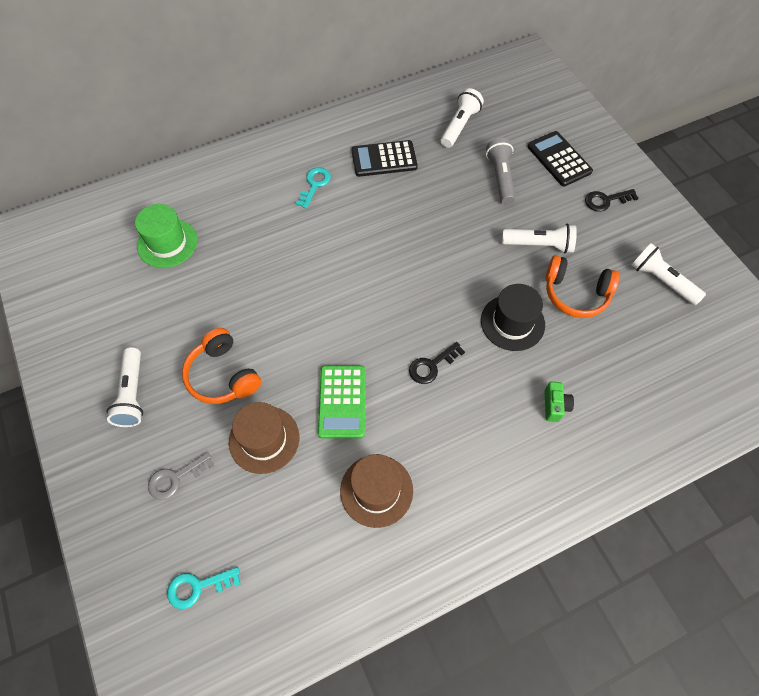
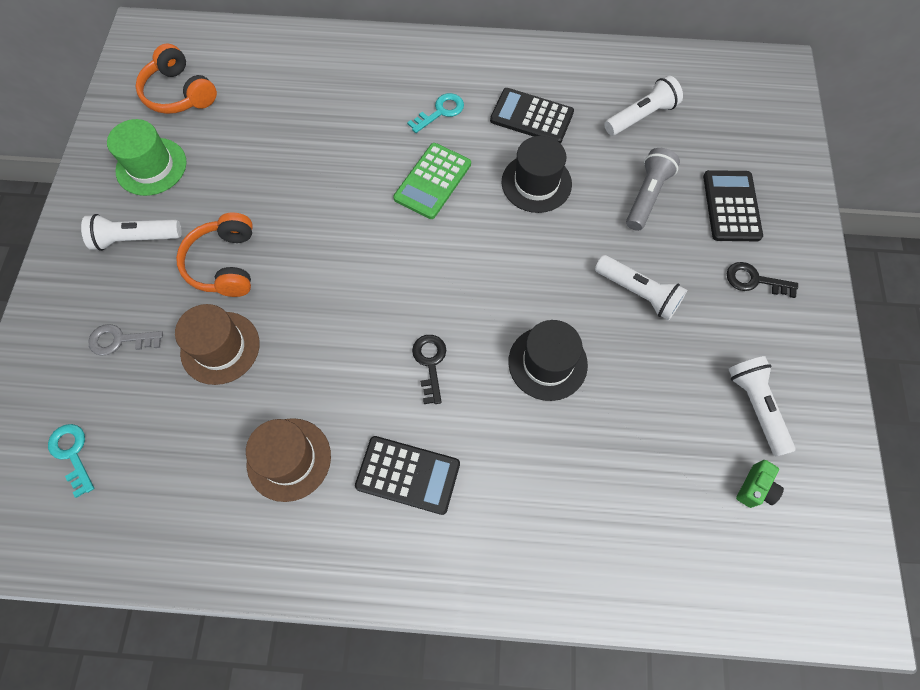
camera: 30 degrees right, 5 degrees up
white flashlight [107,347,143,427] -> white flashlight turned 60 degrees clockwise [81,214,181,251]
green hat [135,204,198,268] -> green hat moved to [107,119,186,196]
turquoise key [167,567,241,609] -> turquoise key turned 45 degrees clockwise [48,424,94,498]
green calculator [318,366,366,439] -> green calculator moved to [393,143,471,219]
black key [409,342,465,384] -> black key turned 90 degrees clockwise [412,335,446,404]
orange headphones [545,255,620,318] -> orange headphones moved to [136,43,217,114]
green camera [545,382,574,422] -> green camera moved to [736,460,784,508]
none -> black calculator [355,436,460,515]
none -> black hat [502,136,572,213]

